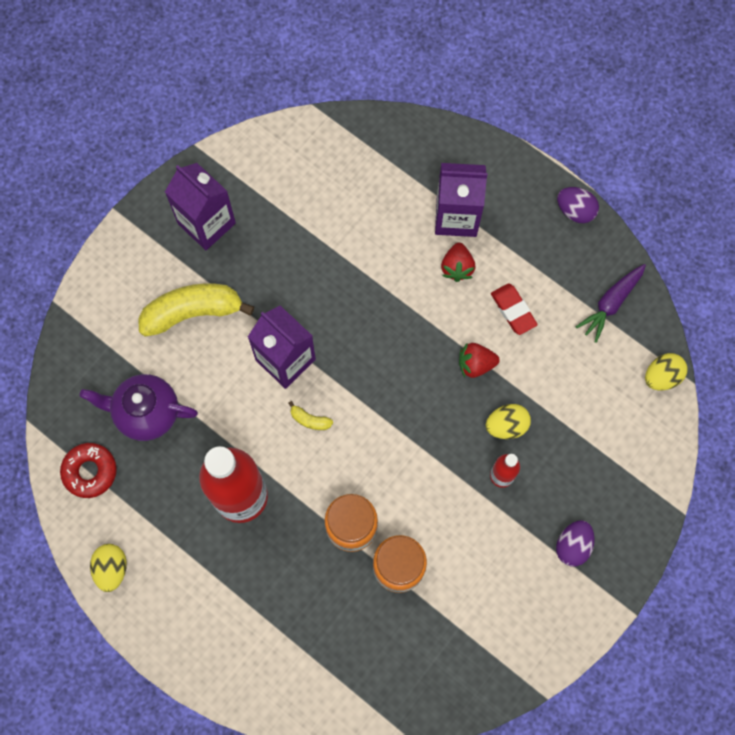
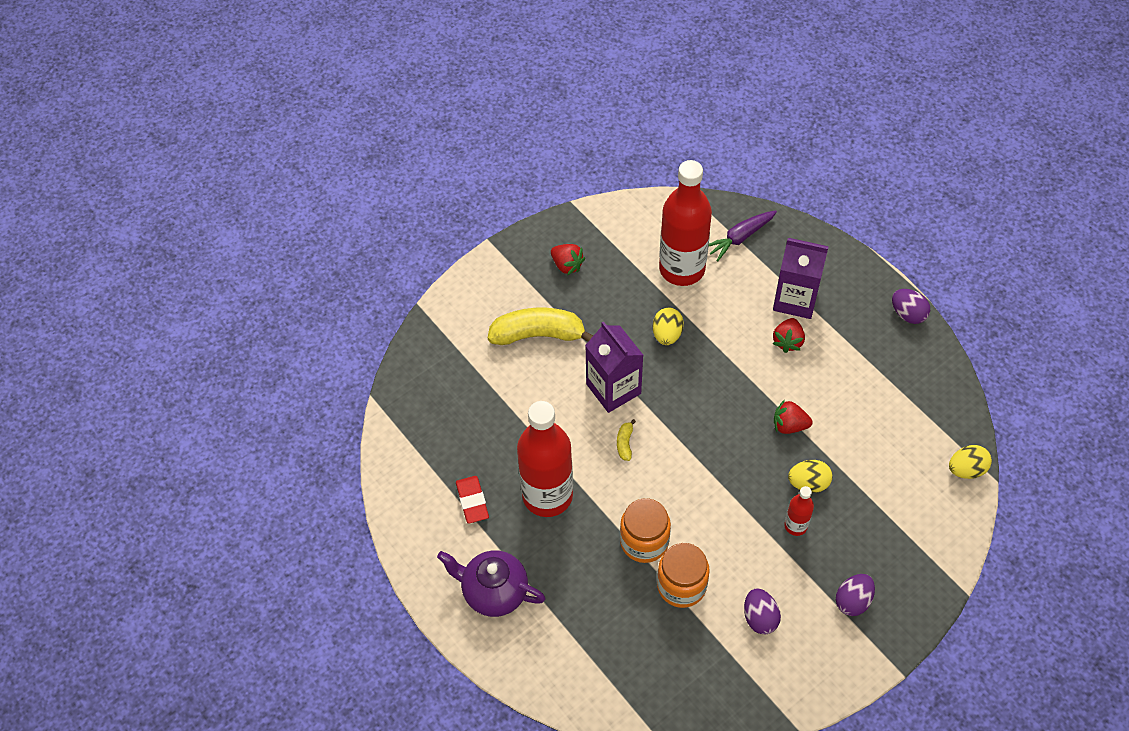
camera: 15 degrees right, 15 degrees down
red donut [60,443,117,498] -> none
purple teapot [80,374,198,441] -> purple teapot moved to [437,550,546,617]
yellow egg [90,544,127,592] -> yellow egg moved to [653,308,684,345]
purple carton [165,163,236,250] -> red strawberry [551,244,585,275]
yellow banana [288,401,333,430] -> yellow banana turned 60 degrees clockwise [617,419,636,461]
red eraser [491,283,538,335] -> red eraser moved to [456,476,489,524]
purple carrot [576,264,646,343] -> purple carrot moved to [708,211,777,262]
none -> red bottle [659,160,712,286]
none -> purple egg [744,588,781,634]

